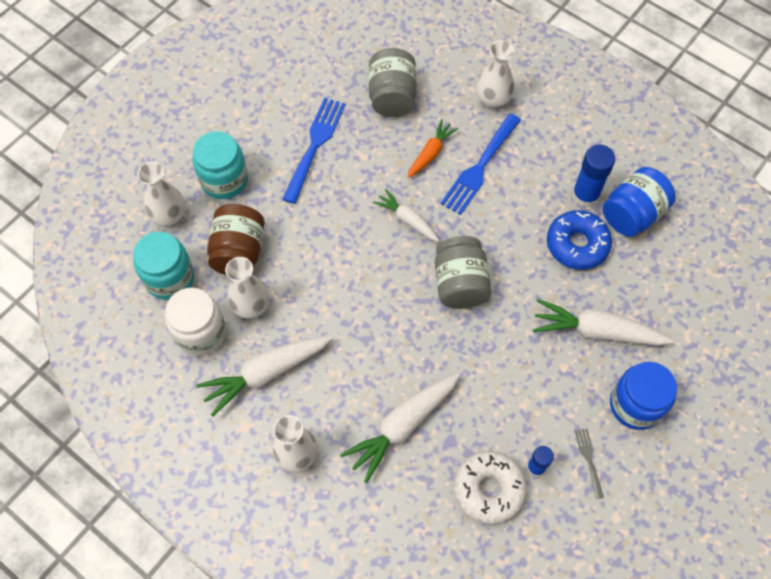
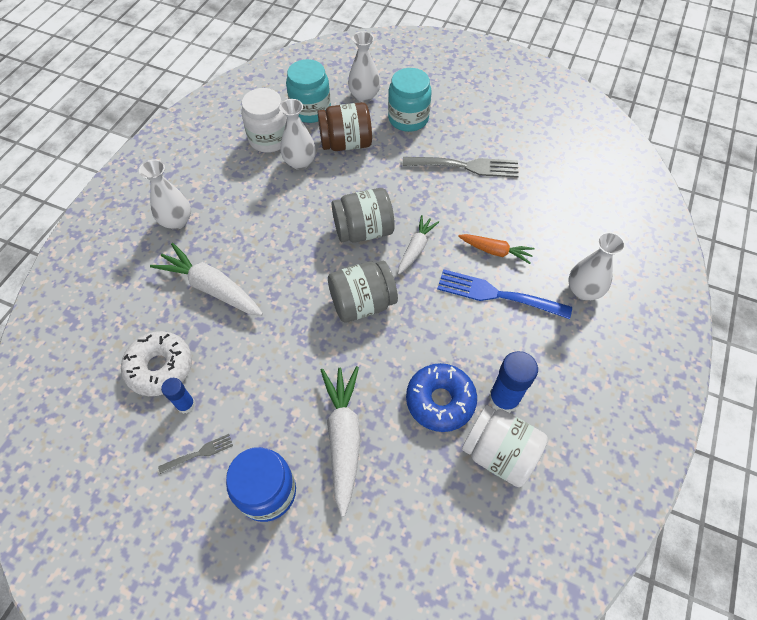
camera: 75 degrees right, 5 degrees down
white carrot [196,336,332,417] -> none
blue fork [282,97,346,204] -> grey fork [403,157,519,178]
grey jar [369,48,416,117] -> grey jar moved to [332,188,395,242]
blue jar [603,167,676,237] -> white jar [462,405,548,487]

